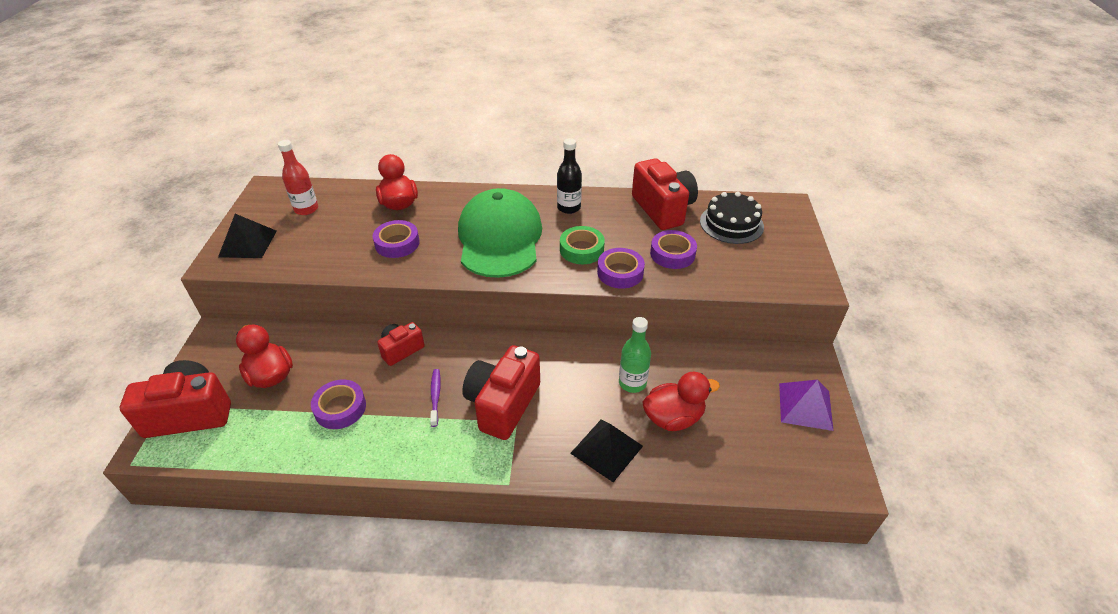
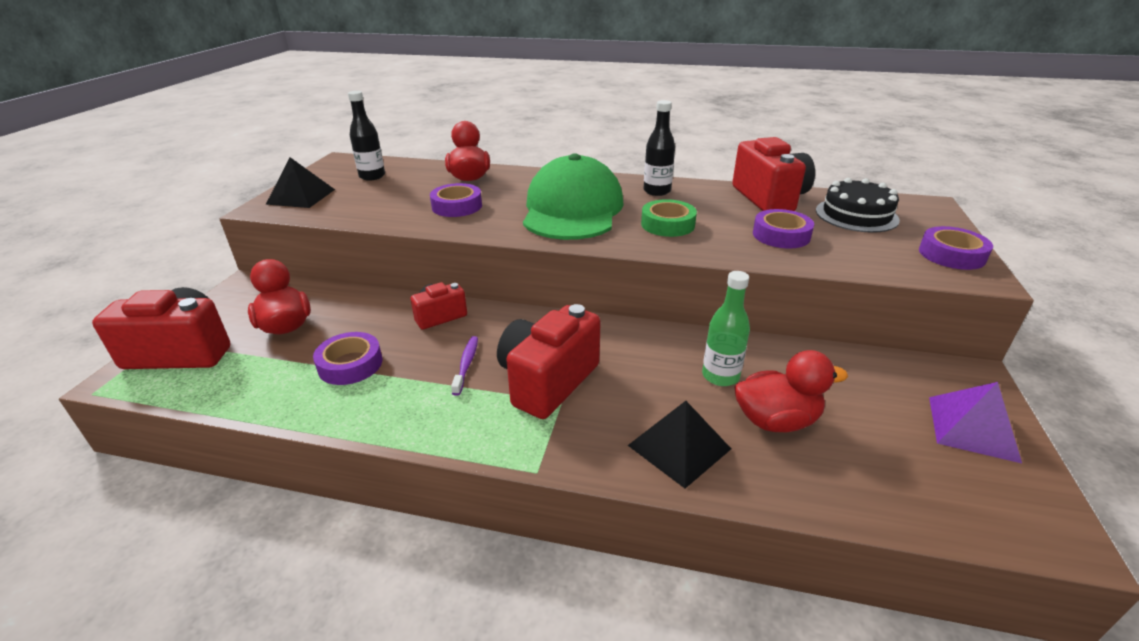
camera: 10 degrees right, 10 degrees down
red bottle [278,140,318,215] -> black bottle [348,91,385,181]
purple tape [597,248,645,289] -> purple tape moved to [919,226,993,270]

